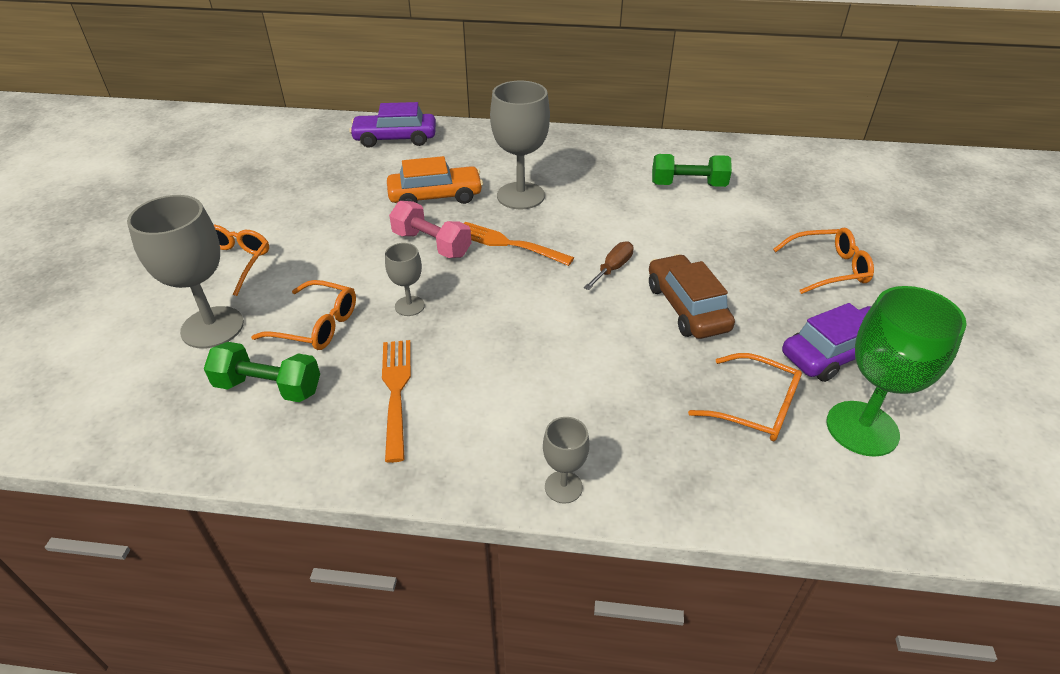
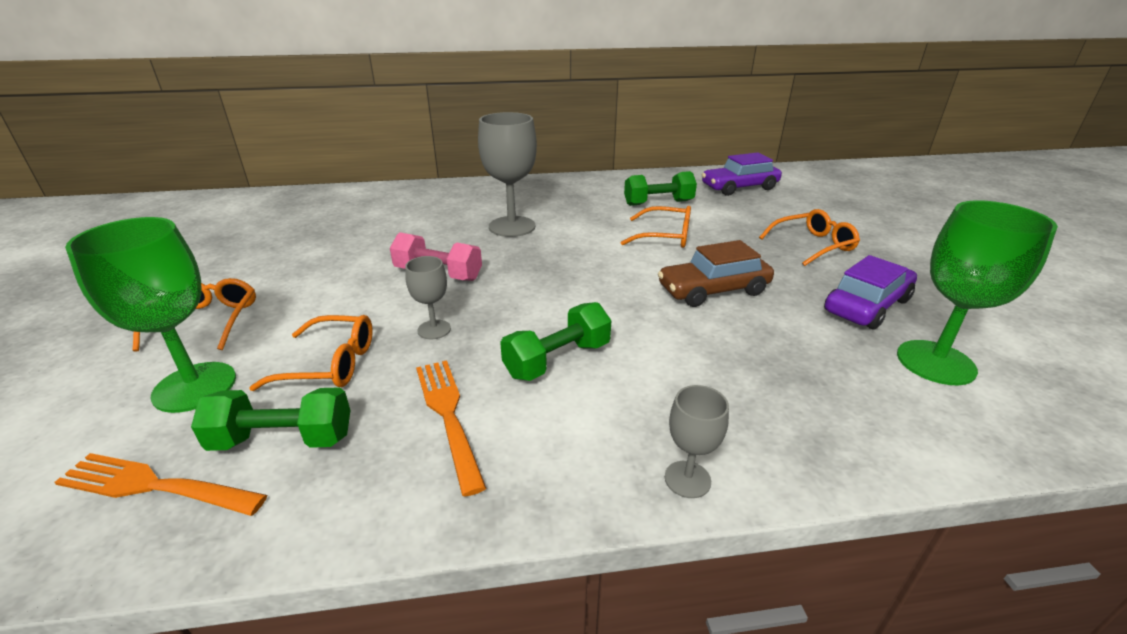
camera: 15 degrees left, 10 degrees down
grey goblet [127,195,244,349] -> green goblet [65,217,236,413]
purple car [349,102,436,148] -> purple car moved to [702,152,782,196]
orange car [387,156,483,204] -> none
orange fork [464,222,574,266] -> orange fork moved to [54,453,267,516]
brown screwdriver [584,241,634,290] -> none
brown car [649,254,735,339] -> brown car turned 75 degrees counterclockwise [658,240,774,307]
orange glasses [688,353,802,441] -> orange glasses moved to [621,206,691,248]
none -> green dumbbell [500,302,611,381]

